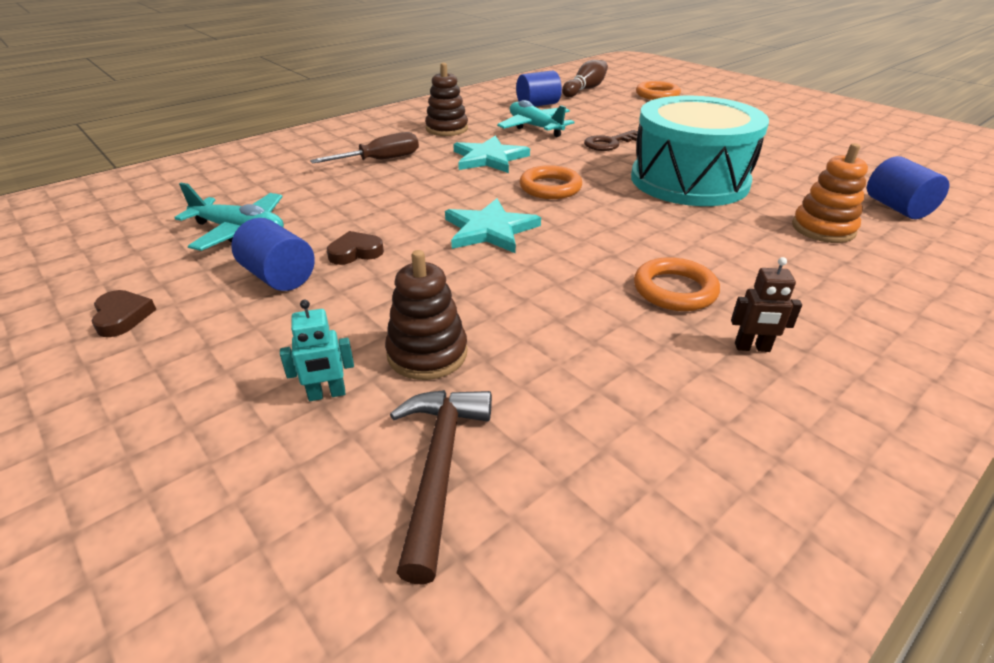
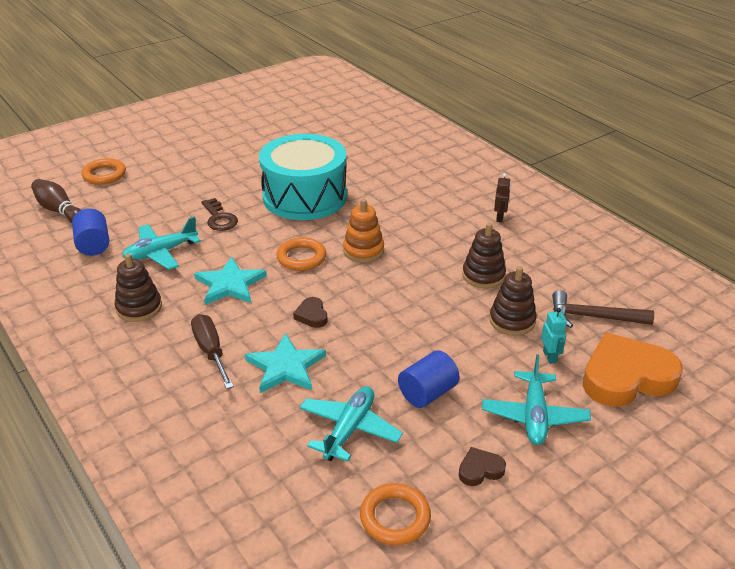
camera: 85 degrees left, 0 degrees up
brown heart [327,231,384,265] -> brown heart moved to [293,297,328,328]
turquoise star [445,198,541,254] -> turquoise star moved to [245,333,326,393]
orange ring [634,257,720,311] -> orange ring moved to [360,483,431,545]
orange stacking toy [792,143,868,243] -> orange stacking toy moved to [343,199,384,263]
blue cylinder [867,156,949,219] -> none
none -> brown stacking toy [462,223,506,288]
none -> turquoise plane [482,354,591,445]
none -> orange heart [583,332,683,407]

